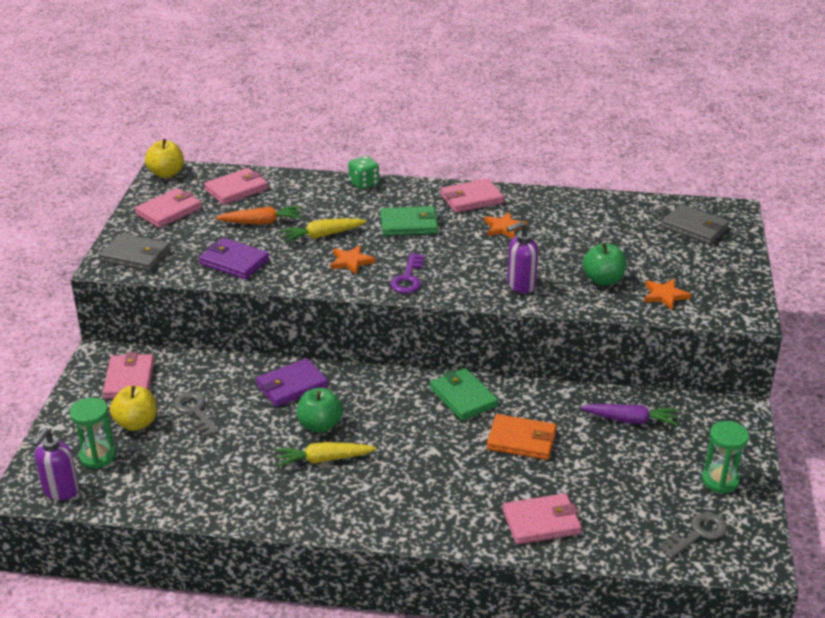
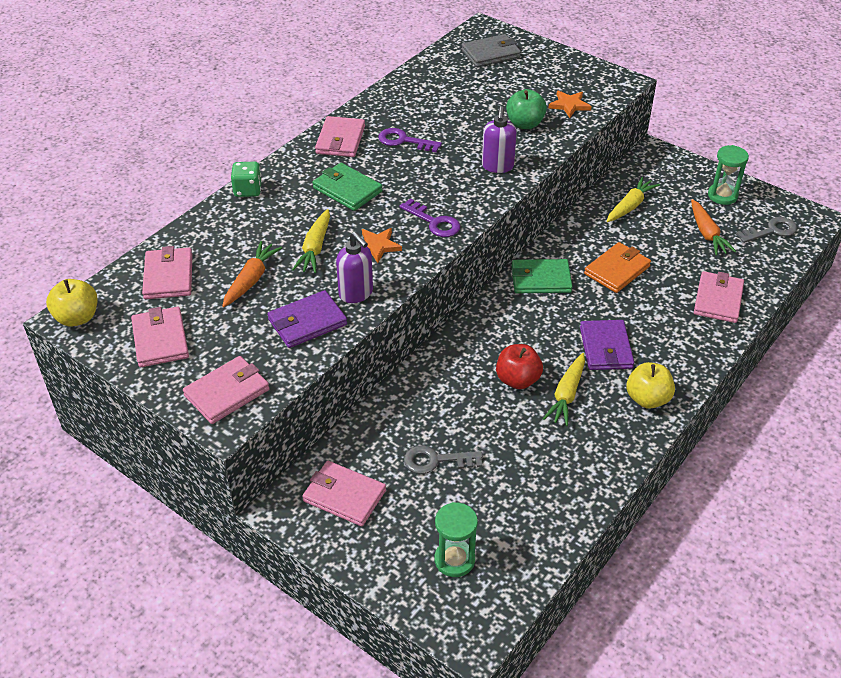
camera: 60 degrees left, 10 degrees up
purple soap dispenser [33,429,79,500] -> purple soap dispenser moved to [336,231,373,303]
grey wallet [100,234,170,271] -> pink wallet [183,356,269,424]
yellow apple [110,386,157,431] -> yellow apple moved to [626,362,675,409]
purple wallet [256,358,328,407] -> purple wallet moved to [580,320,634,370]
green apple [297,388,343,433] -> red apple [496,344,543,389]
green wallet [380,206,438,236] -> green wallet turned 75 degrees counterclockwise [313,163,383,211]
orange star [484,212,528,239] -> purple key [378,128,442,152]
purple carrot [580,404,678,426] -> yellow carrot [607,177,660,222]
grey key [658,512,727,559] -> grey key turned 75 degrees clockwise [736,217,797,243]
none -> orange carrot [691,199,736,255]

